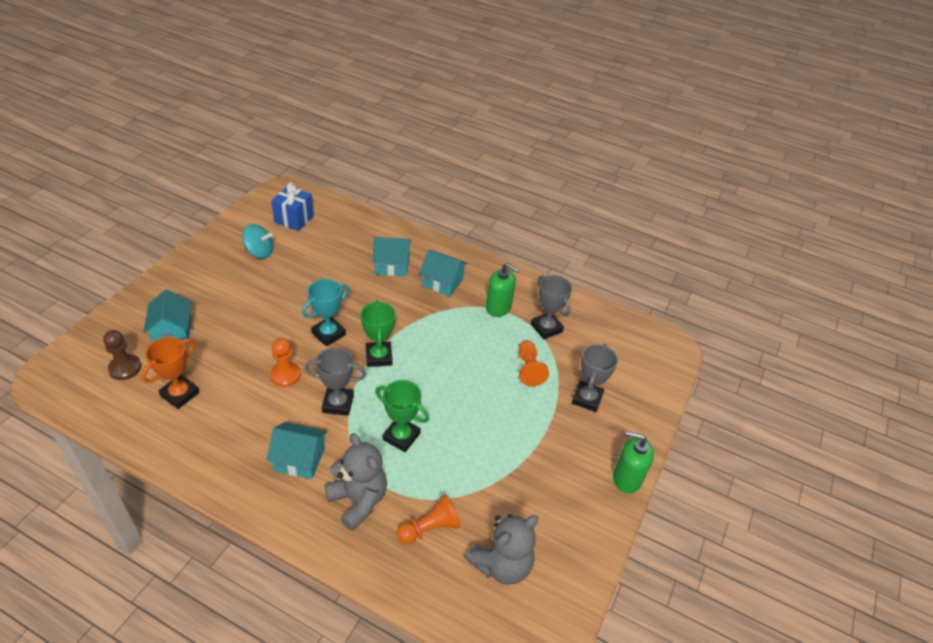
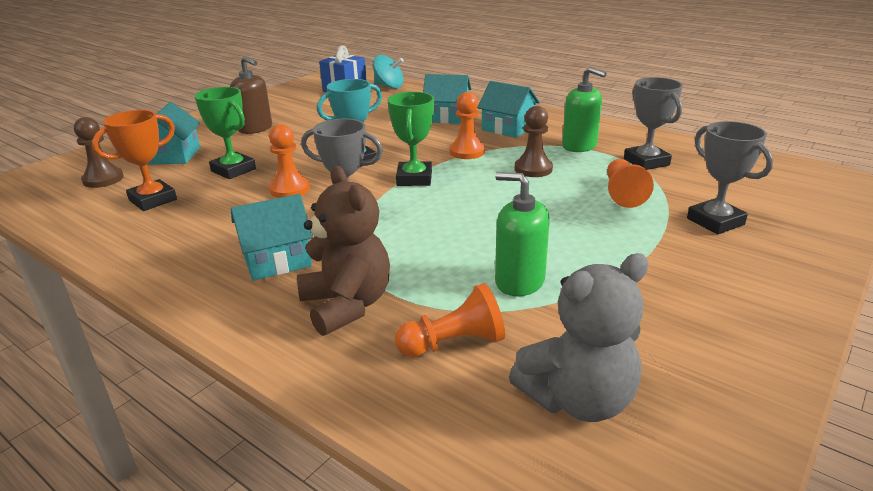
camera: 15 degrees right, 15 degrees down
turquoise spinning top [243,224,273,259] -> turquoise spinning top moved to [373,55,404,89]
turquoise house [267,422,327,479] -> turquoise house turned 45 degrees counterclockwise [231,194,313,281]
grey teddy bear [325,433,387,531] -> brown teddy bear [297,166,390,336]
green trophy [375,380,429,452] -> green trophy moved to [195,87,256,179]
grey trophy [572,344,618,412] -> grey trophy turned 60 degrees counterclockwise [687,121,773,234]
green soap dispenser [613,431,654,493] -> green soap dispenser moved to [495,172,550,296]
none -> brown soap dispenser [230,56,272,134]
none -> orange pawn [450,92,485,159]
none -> brown pawn [514,106,553,177]

